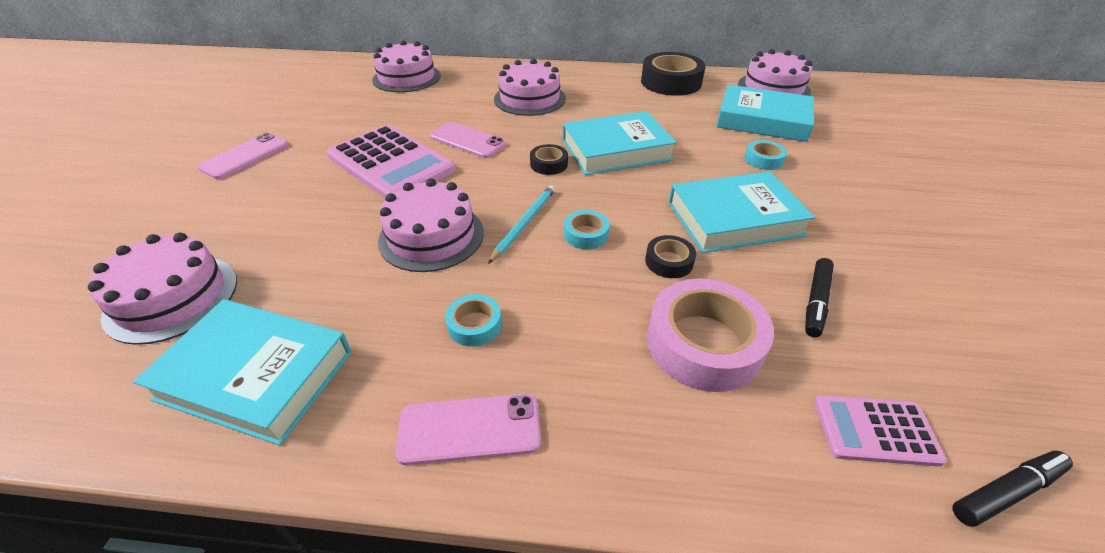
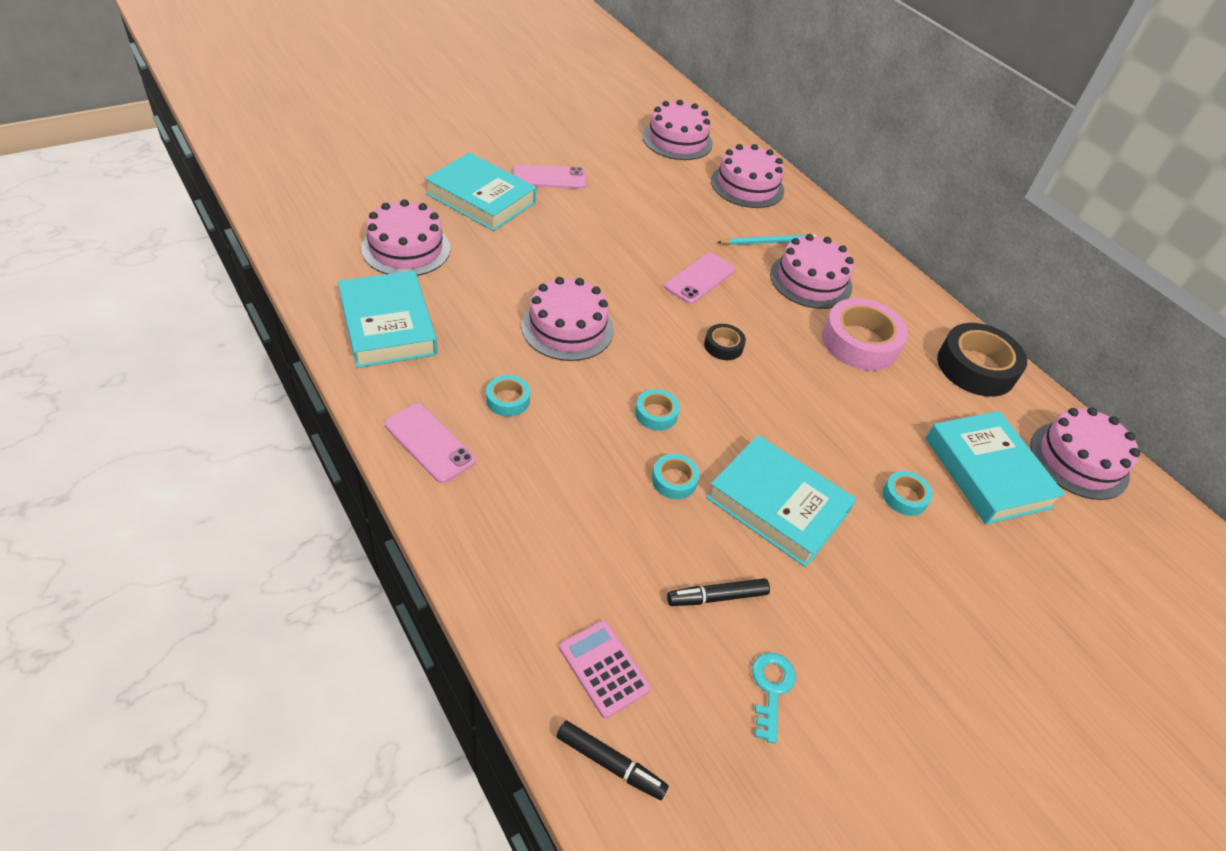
camera: 45 degrees right, 5 degrees up
pink calculator [327,125,455,198] -> none
pink phone [429,122,506,158] -> pink phone turned 45 degrees clockwise [664,253,736,304]
turquoise pencil [488,185,555,264] -> turquoise pencil moved to [717,234,817,245]
turquoise book [563,111,677,175] -> turquoise book moved to [425,152,536,231]
black tape [645,235,696,278] -> turquoise tape [652,454,700,499]
pink tape [647,278,774,392] -> pink tape moved to [822,298,908,371]
none -> pink cake [643,100,713,160]
none -> turquoise key [752,653,796,743]

